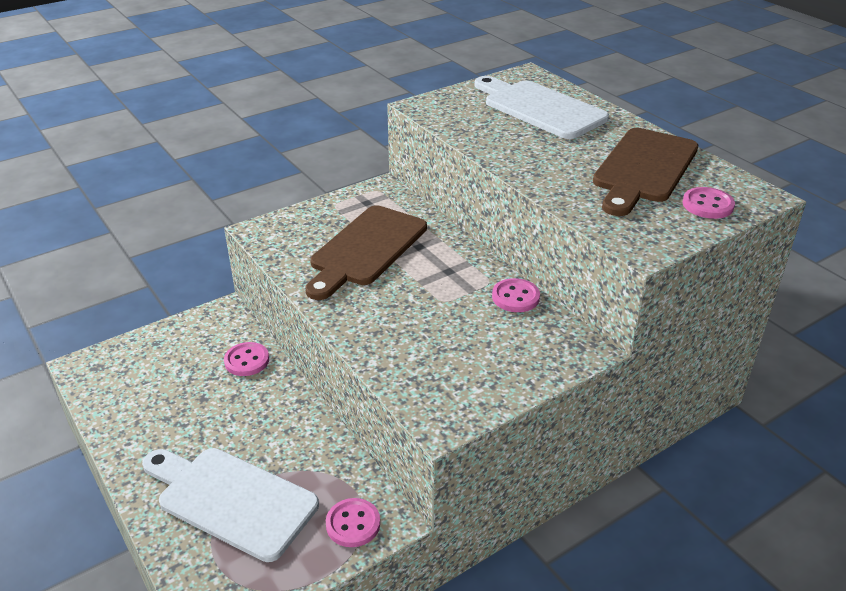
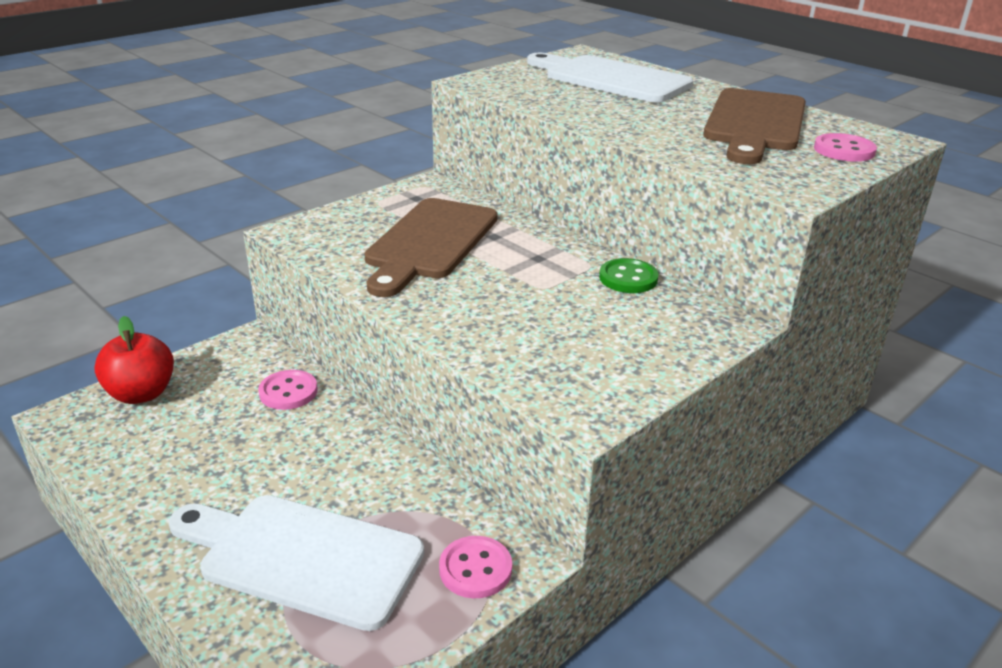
camera: 10 degrees left, 5 degrees down
pink button [492,278,540,312] -> green button [599,258,659,293]
none -> red apple [94,316,174,404]

